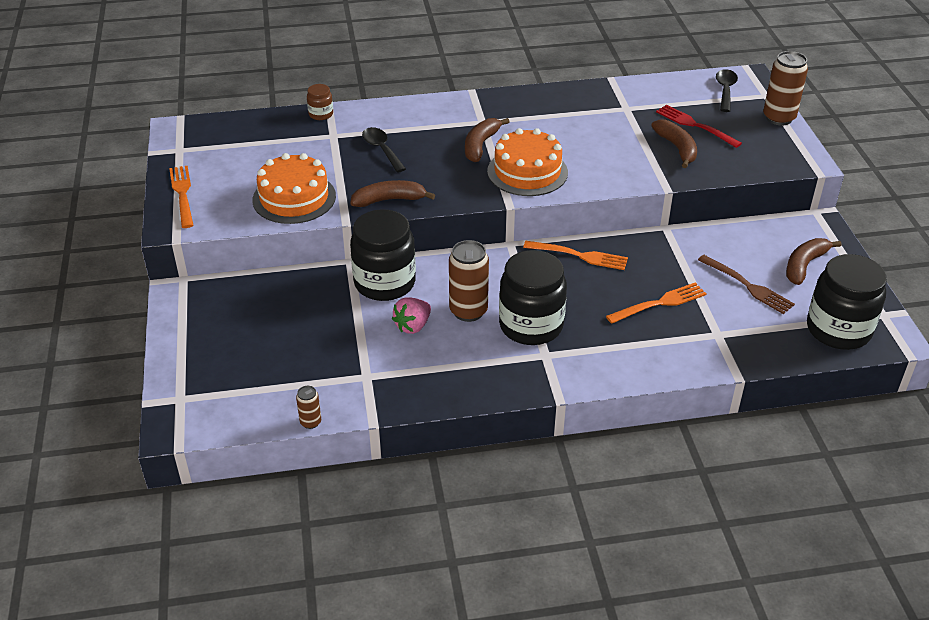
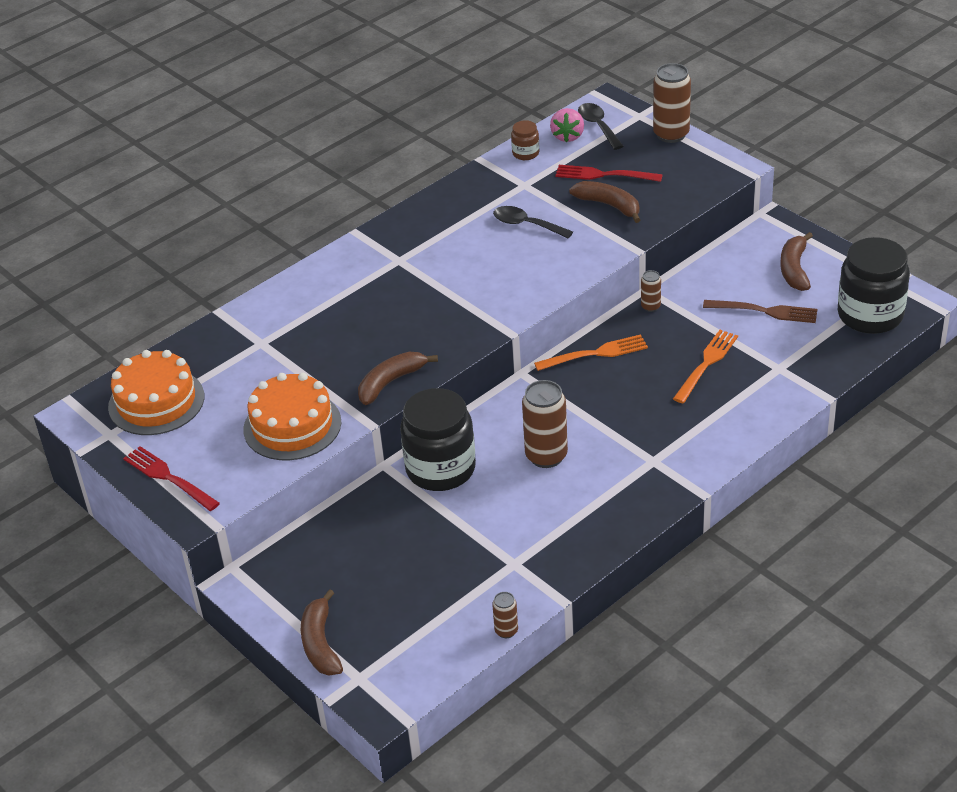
camera: 30 degrees left, 0 degrees up
orange fork [169,166,194,228] -> red fork [123,446,220,511]
brown jar [307,84,333,120] -> brown jar moved to [511,120,539,160]
black spoon [362,127,406,173] -> black spoon moved to [493,206,573,239]
pink strawberry [392,298,431,334] -> pink strawberry moved to [550,108,584,143]
brown banana [465,118,509,162] -> brown banana moved to [301,589,343,675]
orange cake [487,128,568,196] -> orange cake moved to [108,350,204,435]
black jar [499,250,567,345] -> none
none -> brown can [641,270,661,312]

